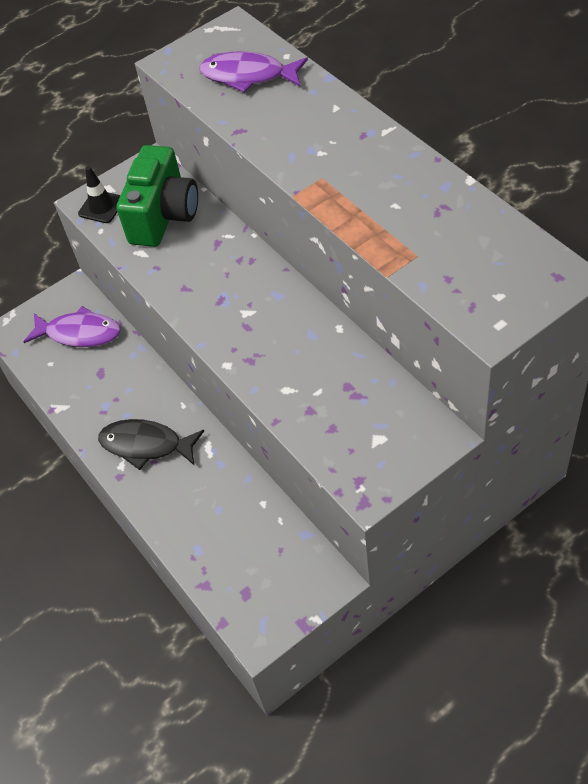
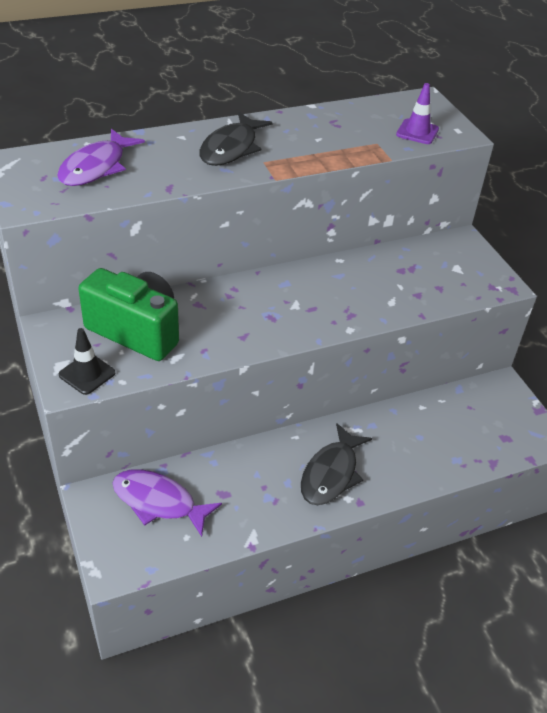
camera: 85 degrees left, 10 degrees down
purple fish [24,306,121,347] -> purple fish turned 90 degrees counterclockwise [112,469,222,537]
none -> black fish [199,112,273,166]
none -> purple traffic cone [396,83,439,144]

